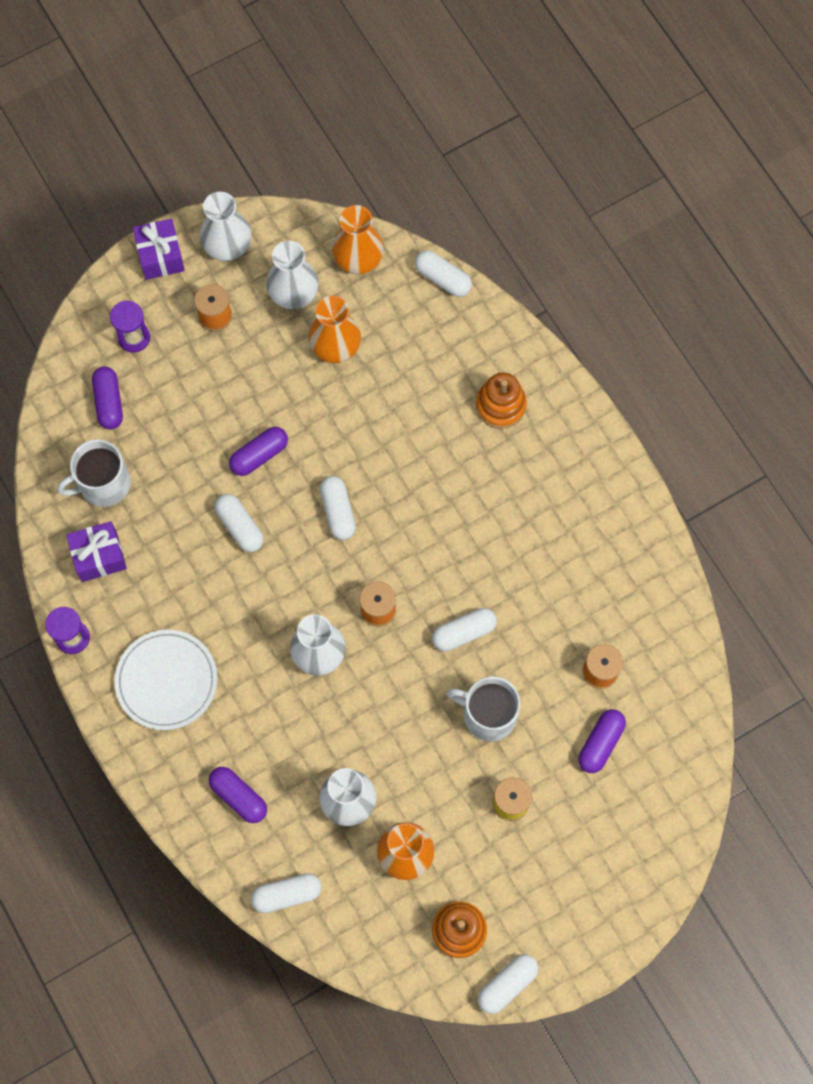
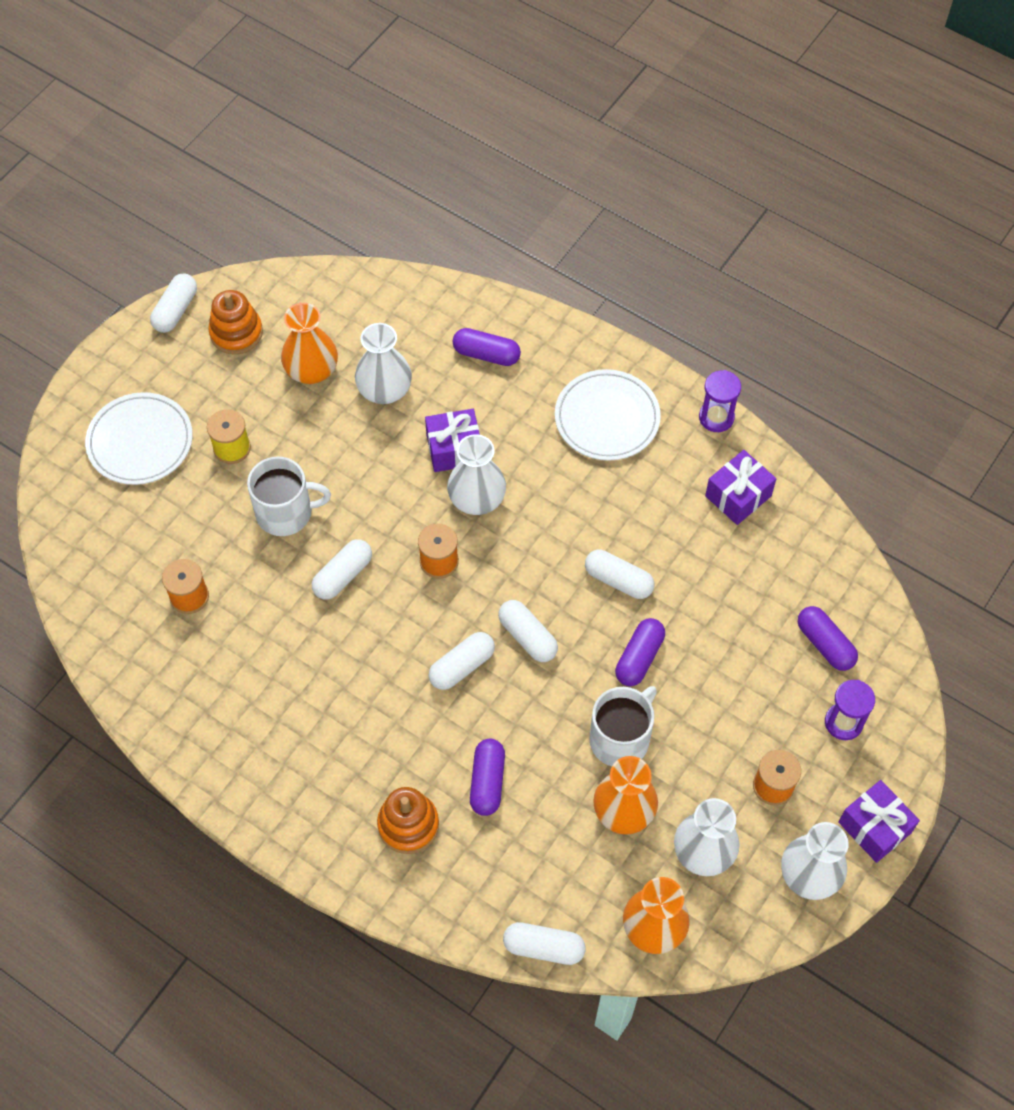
camera: 155 degrees right, 10 degrees down
white mug [57,439,131,507] -> white mug moved to [589,686,657,766]
white capsule [251,873,321,913] -> white capsule moved to [429,632,495,690]
purple capsule [578,709,626,773] -> purple capsule moved to [470,739,505,816]
none -> white plate [85,392,193,485]
none -> purple gift [425,409,480,472]

